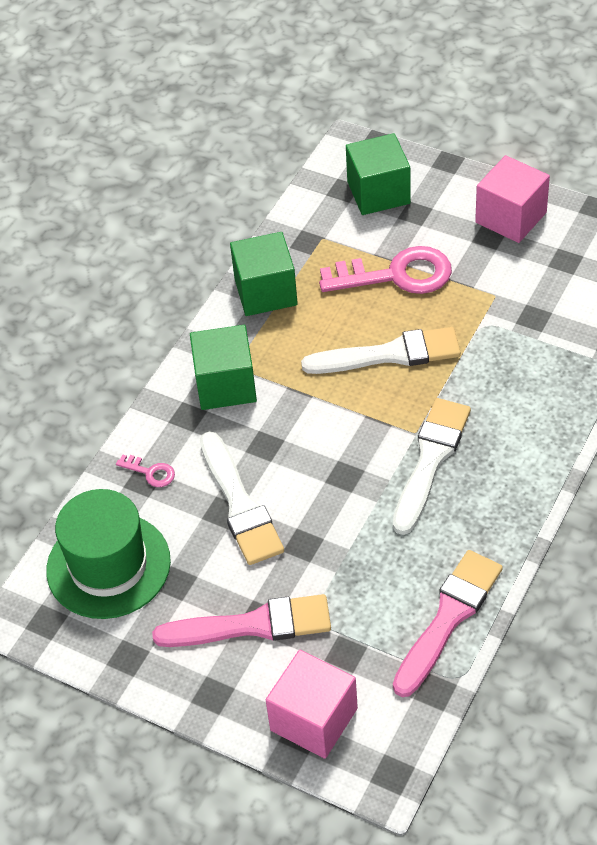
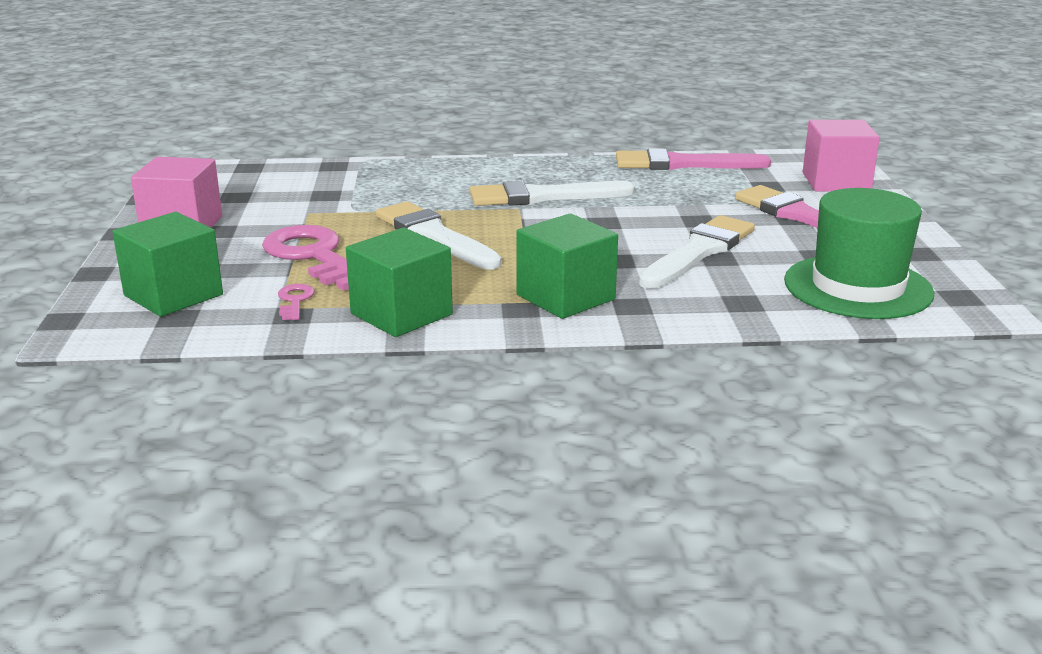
camera: 125 degrees left, 25 degrees down
pink key [116,454,175,487] -> pink key moved to [278,284,314,320]

